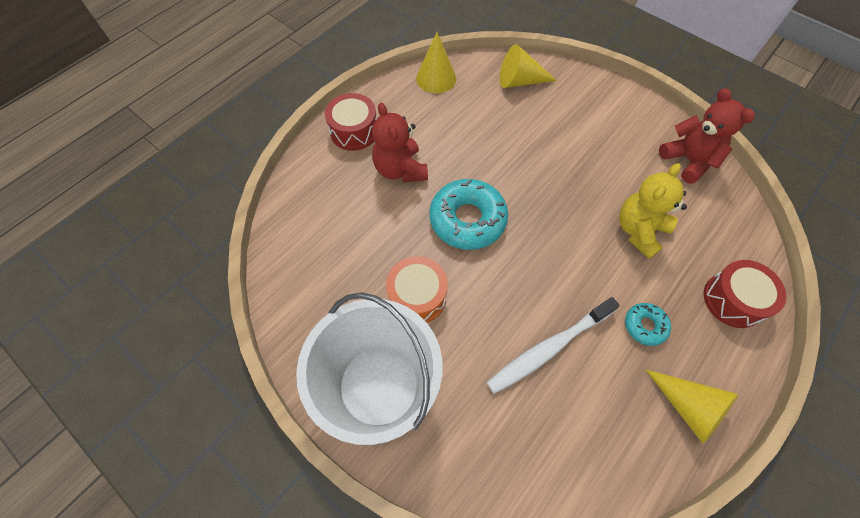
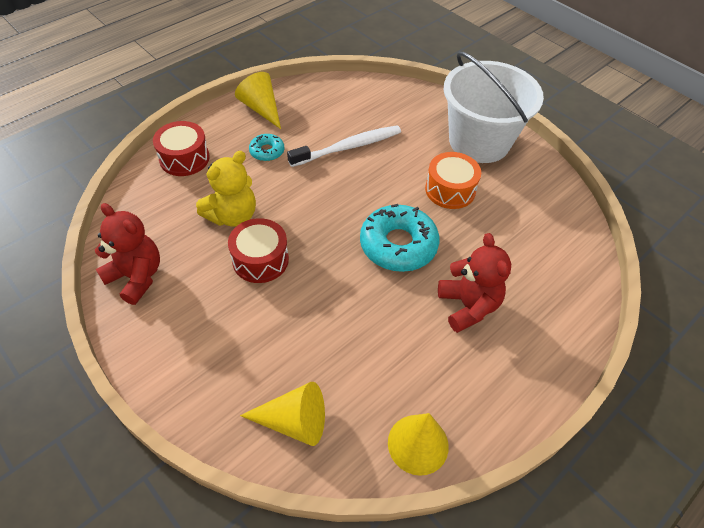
camera: 175 degrees left, 10 degrees down
red drum [325,93,377,151] -> red drum moved to [228,218,289,283]
red teddy bear [659,88,755,184] -> red teddy bear turned 150 degrees clockwise [95,203,160,305]

